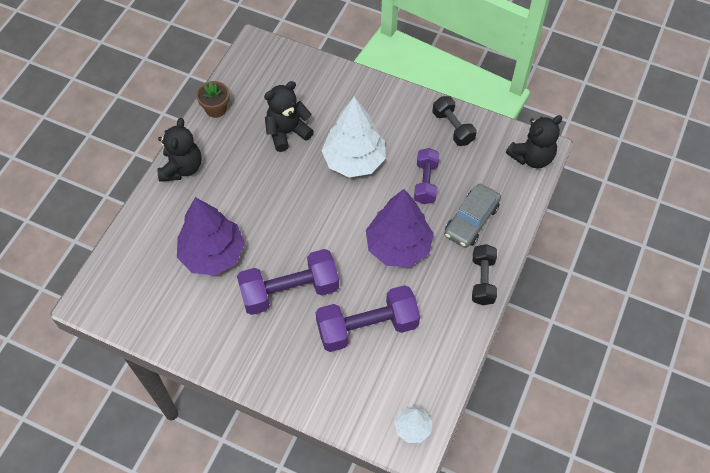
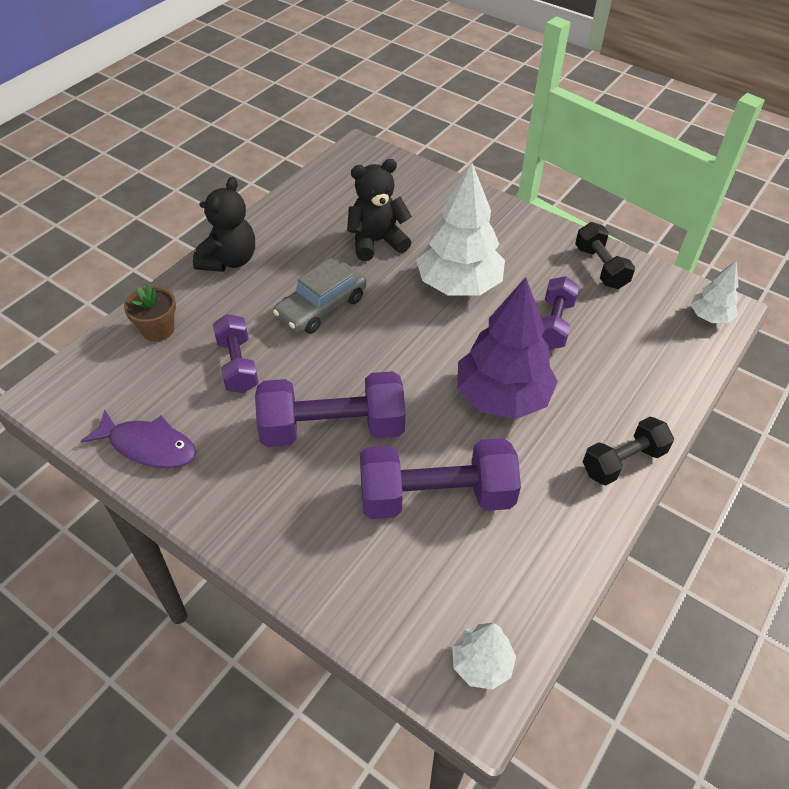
camera: 10 degrees right, 10 degrees down
purple tree [177,197,245,276] -> purple dumbbell [213,314,259,393]
brown flower pot [196,81,229,118] -> brown flower pot moved to [124,284,176,341]
grey car [444,184,501,248] -> grey car moved to [273,258,366,334]
black dumbbell [472,244,497,305] -> black dumbbell turned 45 degrees clockwise [583,417,674,485]
black teddy bear [506,115,563,168] -> white tree [690,260,739,323]
none -> purple fish [81,409,196,468]

